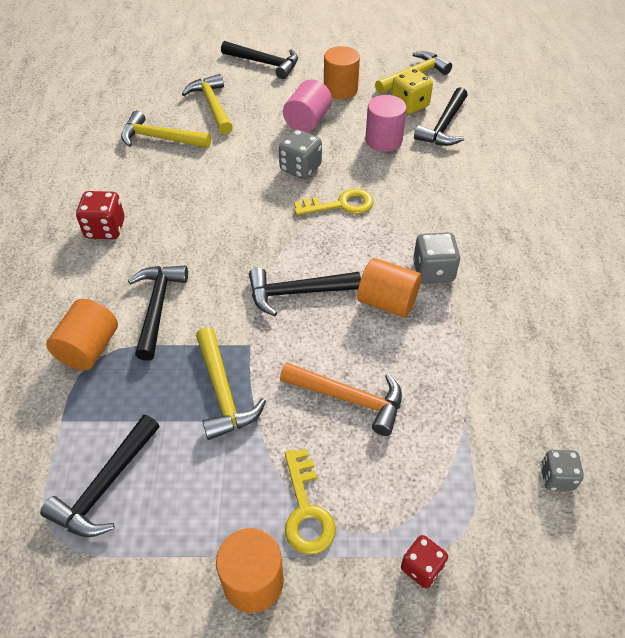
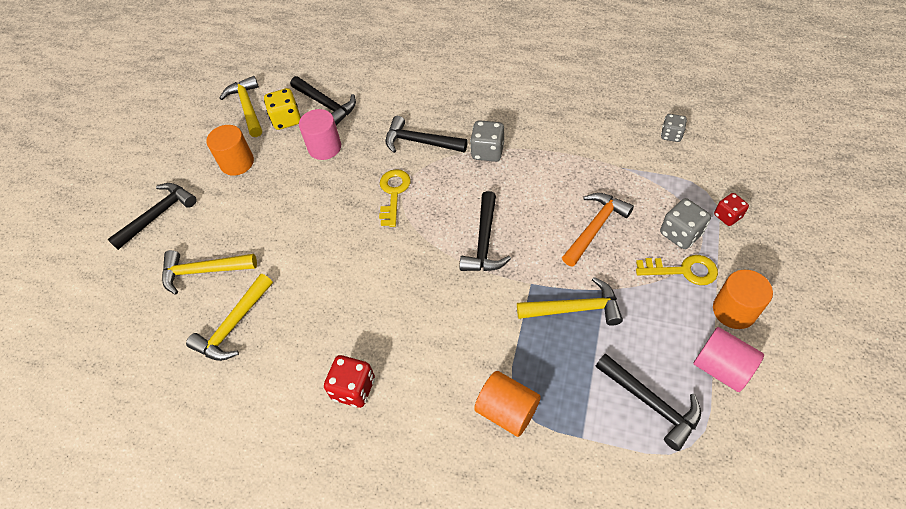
camera: 70 degrees left, 5 degrees up
black hammer [128,266,188,361] -> black hammer moved to [385,116,468,153]
grey dice [279,130,322,179] -> grey dice moved to [660,198,711,249]
pink cylinder [283,79,332,133] -> pink cylinder moved to [693,327,764,392]
orange cylinder [357,258,422,318] -> none

